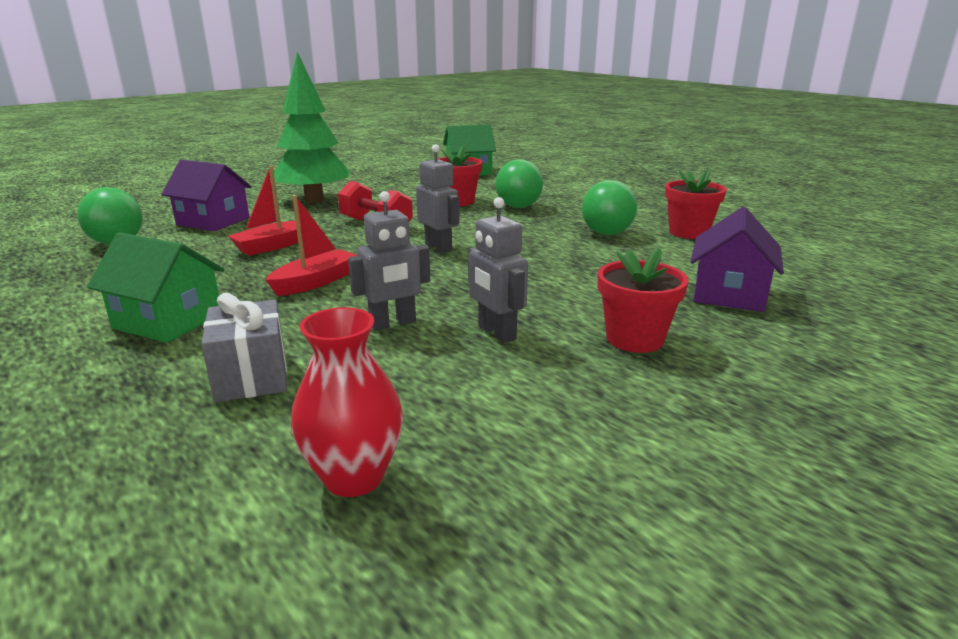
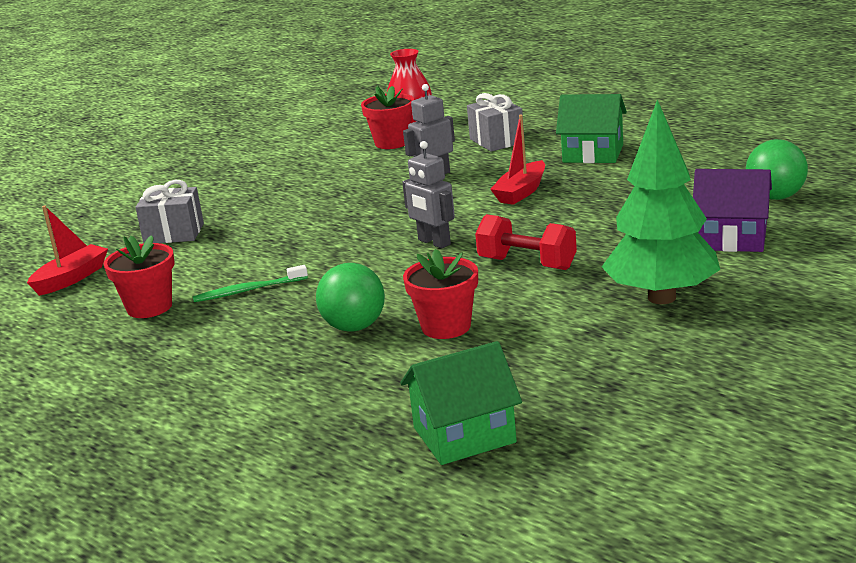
camera: 175 degrees right, 0 degrees up
red boat [228,166,303,256] -> red boat moved to [27,205,108,296]
grey robot [468,197,528,343] -> none
green ball [582,180,637,235] -> green toothbrush [193,265,308,302]
red flower pot [598,247,689,353] -> red flower pot moved to [361,85,414,149]
purple house [690,207,784,312] -> grey gift [135,180,204,243]

